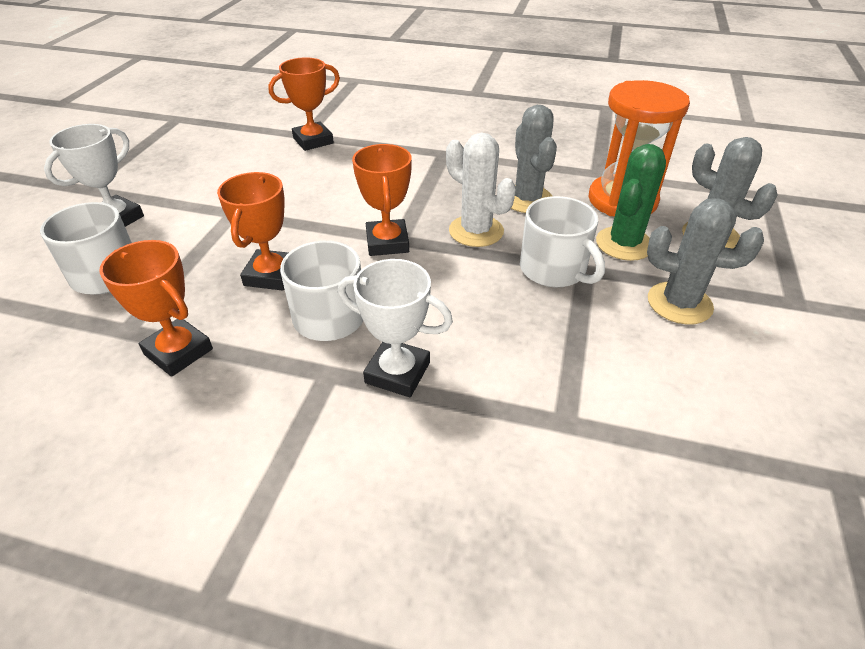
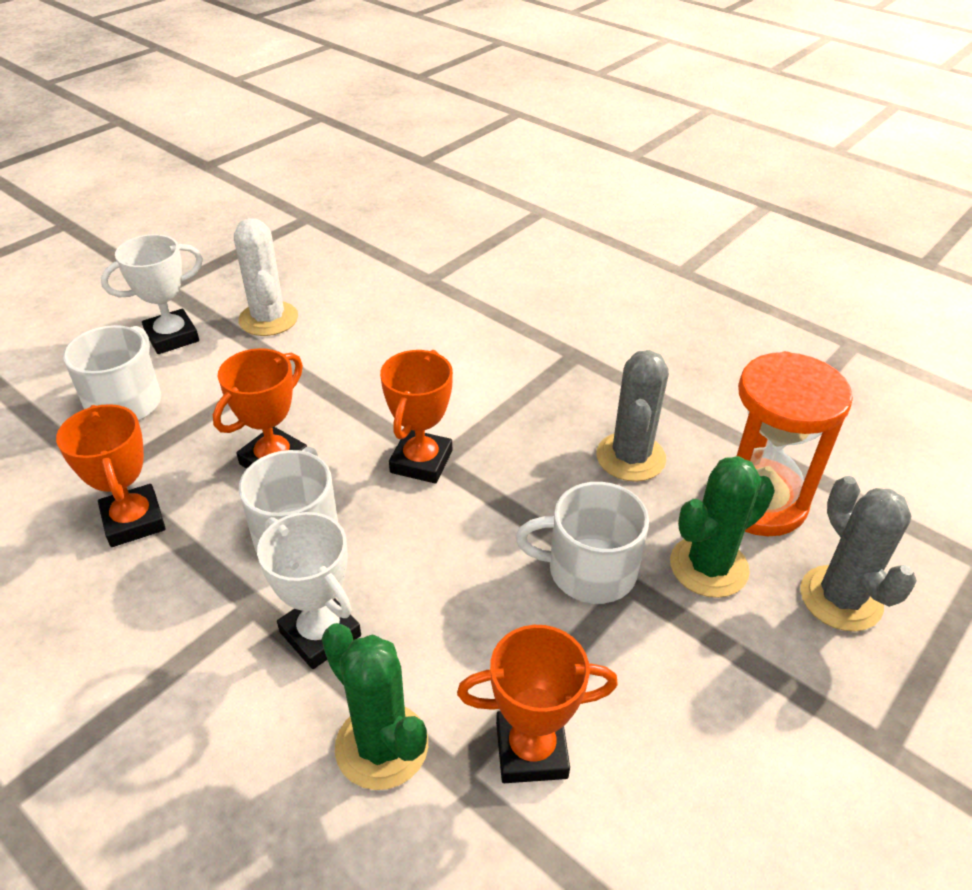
camera: 25 degrees right, 0 degrees up
orange trophy [269,57,340,151] -> orange trophy moved to [457,625,618,783]
white cactus [446,133,516,247] -> white cactus moved to [234,218,298,336]
white mug [520,196,605,287] -> white mug turned 105 degrees clockwise [516,482,649,604]
grey cactus [647,198,764,325] -> none
none -> green cactus [322,623,428,790]

